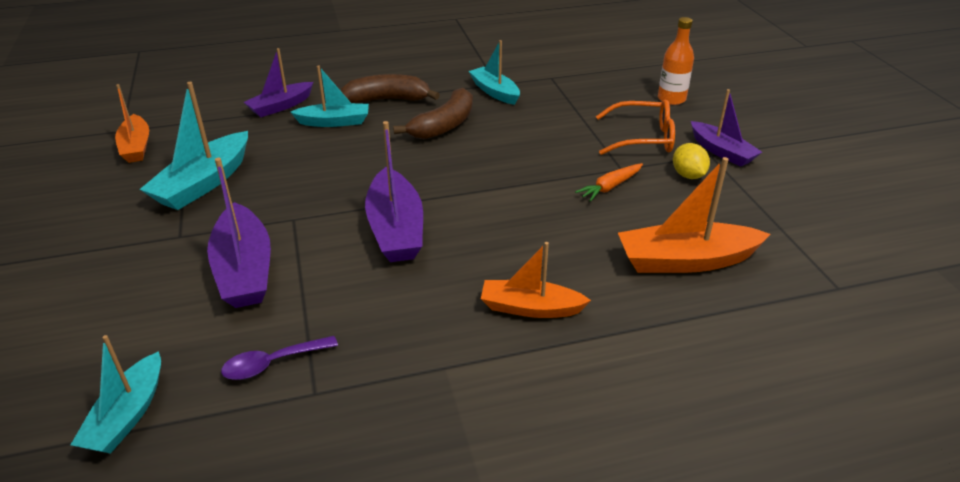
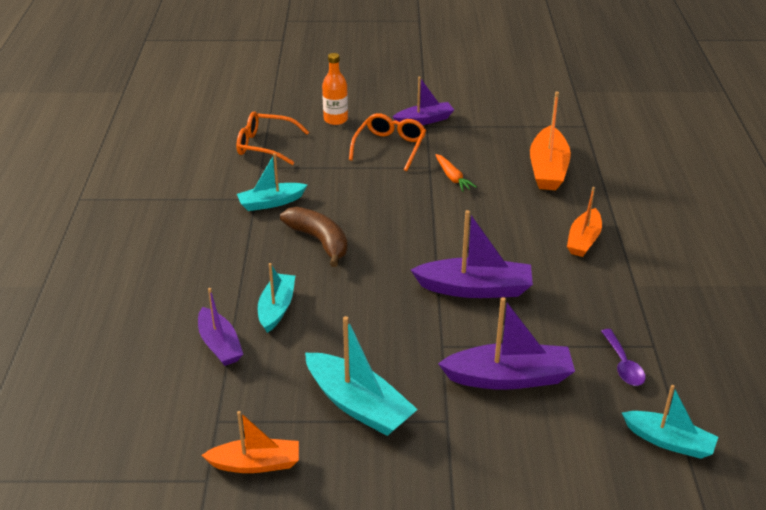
camera: 75 degrees left, 0 degrees up
brown banana [340,74,440,104] -> none
yellow lemon [673,143,710,179] -> none
none -> orange glasses [236,111,309,165]

